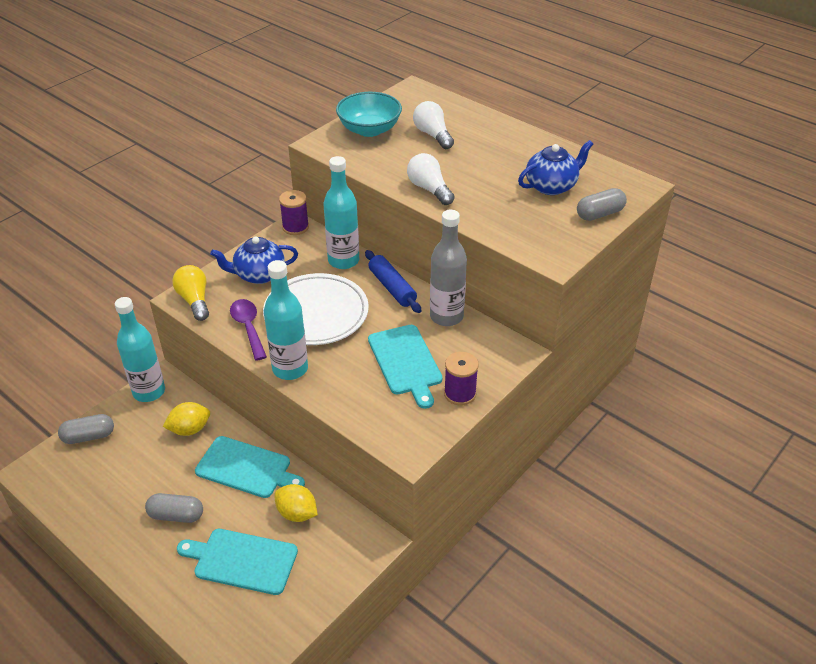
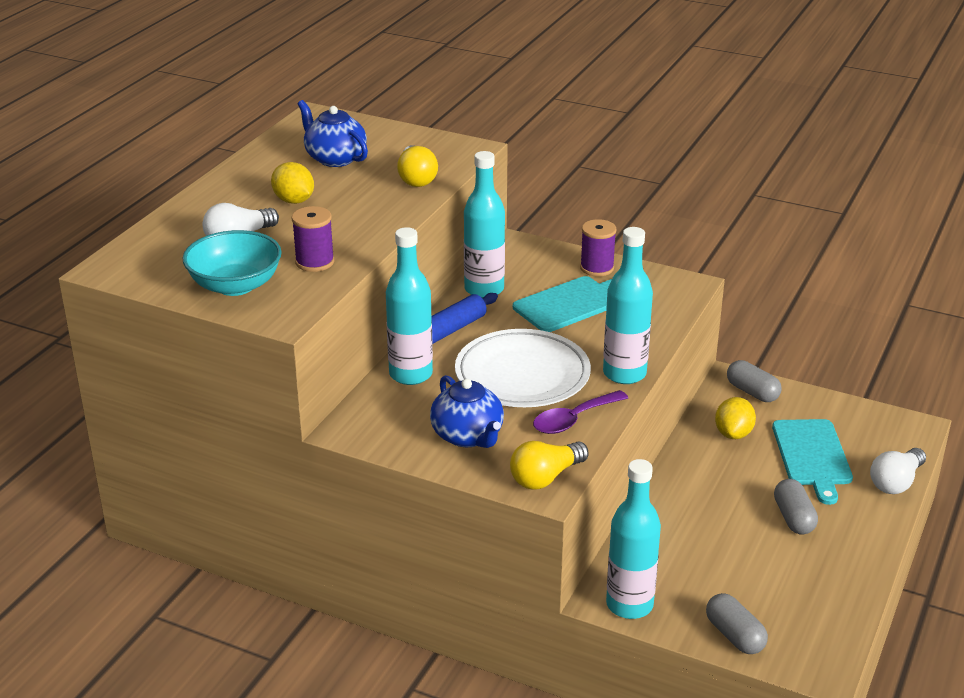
camera: 105 degrees left, 10 degrees down
yellow lemon [163,402,210,436] -> yellow lemon moved to [271,162,314,204]
turquoise cutting board [195,436,305,498] -> none
purple spool [279,190,309,235] -> purple spool moved to [292,206,334,272]
white light bulb [407,153,455,205] -> white light bulb moved to [870,448,926,494]
grey bottle [430,210,467,326] -> turquoise bottle [464,151,505,298]
grey capsule [577,188,627,221] -> grey capsule moved to [727,360,782,402]
none -> yellow light bulb [397,145,438,187]

